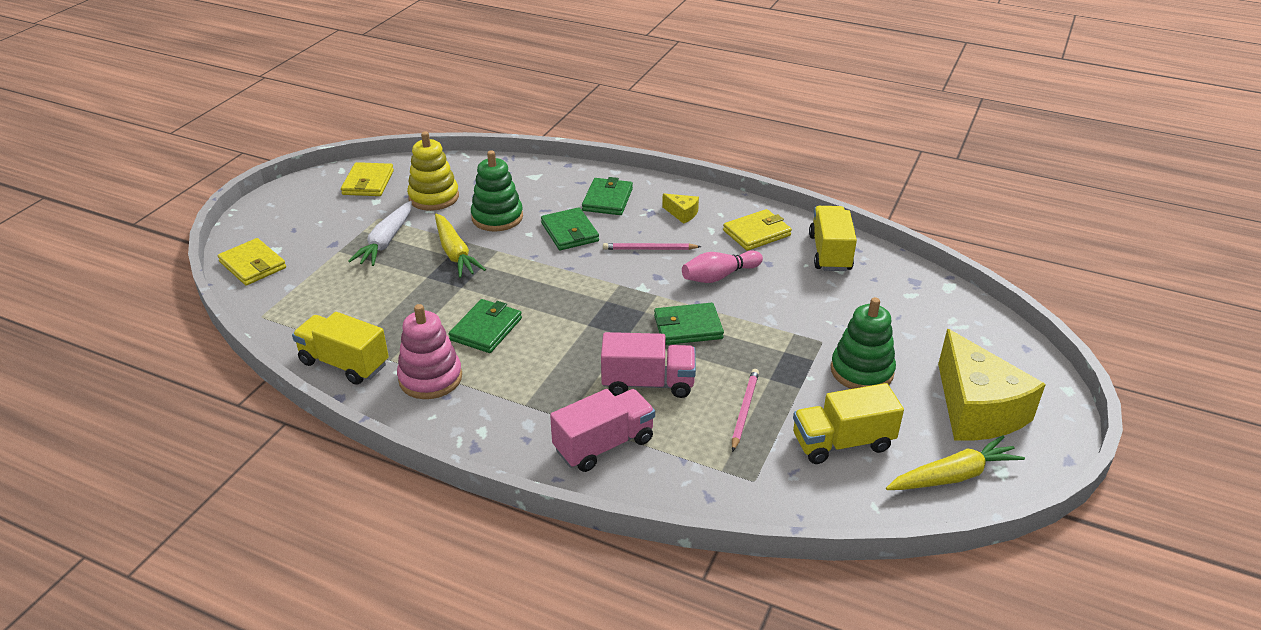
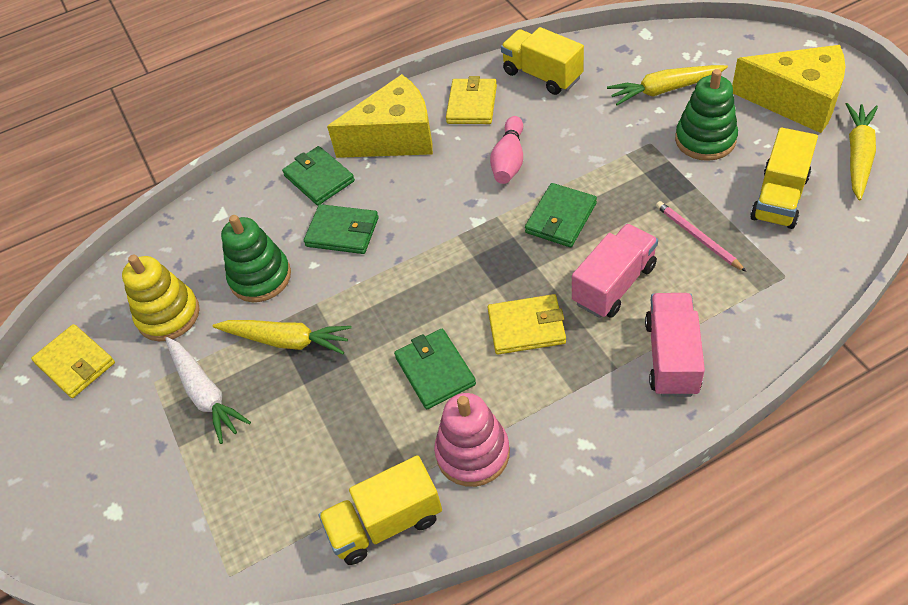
camera: 45 degrees left, 15 degrees up
yellow wallet [218,238,286,286] -> yellow wallet moved to [488,294,566,354]
pink pencil [603,243,701,250] -> none
yellow cheese [662,193,699,224] -> yellow cheese [327,74,433,158], size x2.40
none -> yellow carrot [607,65,728,105]

